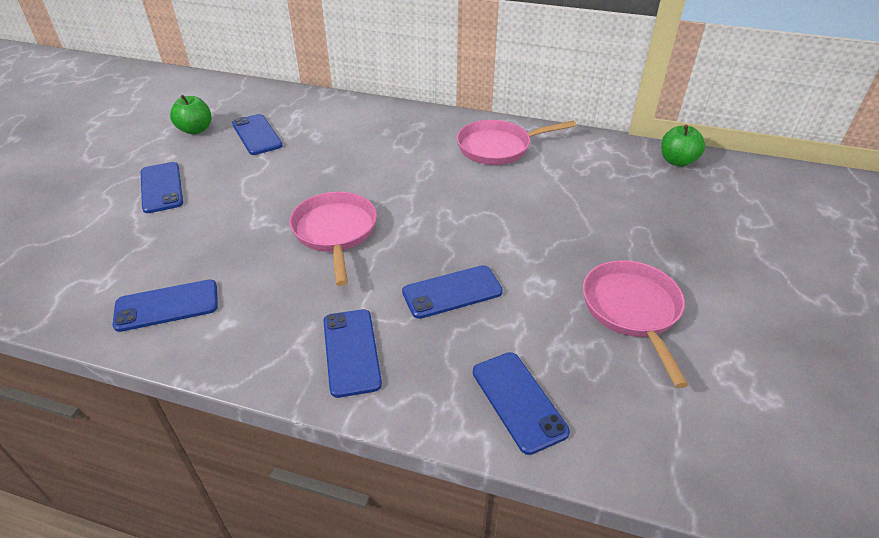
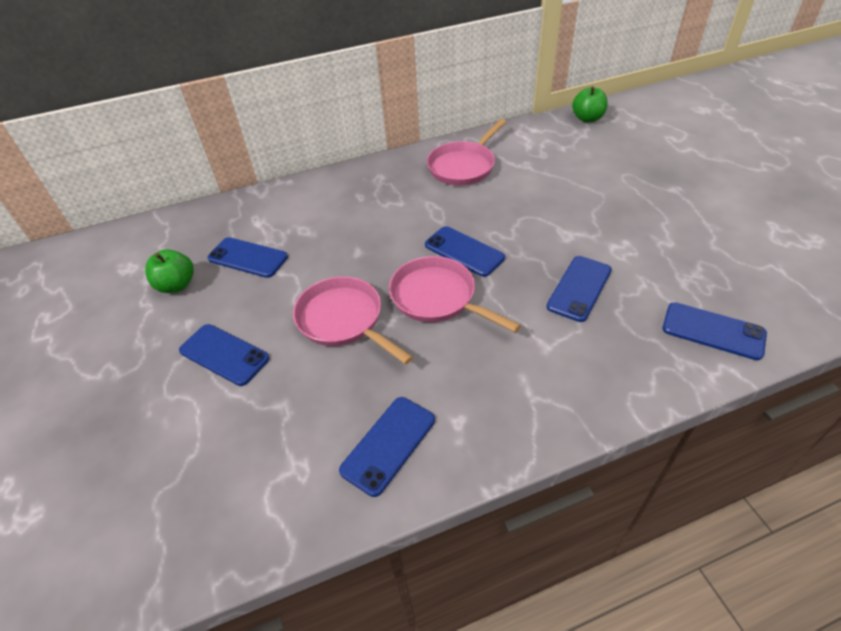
camera: 35 degrees left, 5 degrees up
blue phone [323,309,382,398] -> blue phone moved to [425,226,505,277]
pink pan [583,260,688,388] -> pink pan moved to [293,276,413,365]

